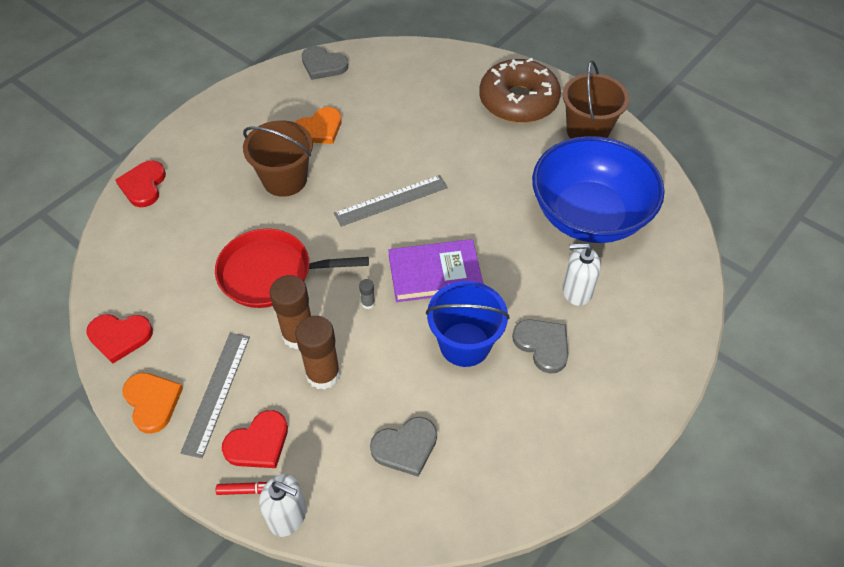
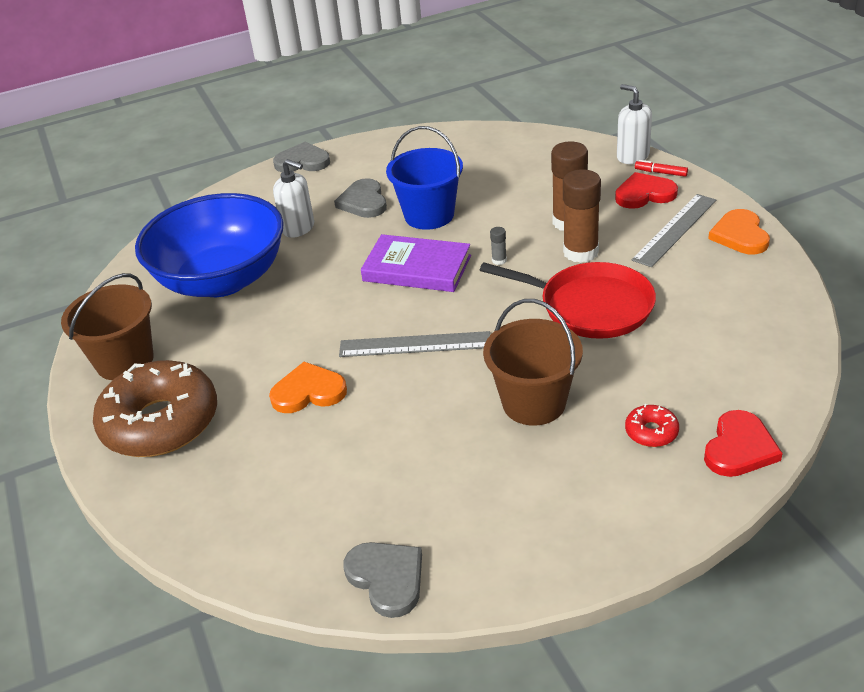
camera: 150 degrees left, 15 degrees down
red heart [86,314,153,364] -> none
orange heart [295,107,342,144] -> orange heart moved to [269,362,347,413]
grey heart [370,417,437,477] -> grey heart moved to [273,142,330,172]
none -> red donut [625,404,679,447]

